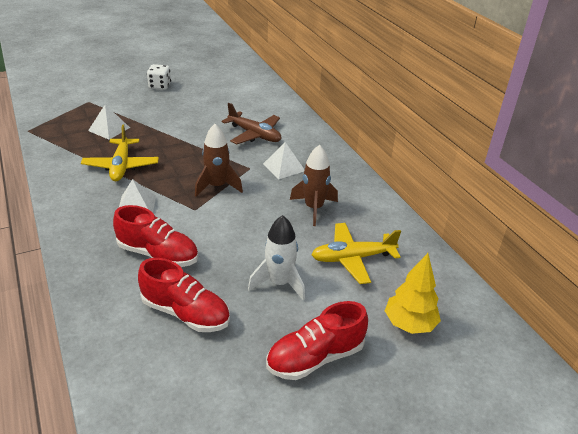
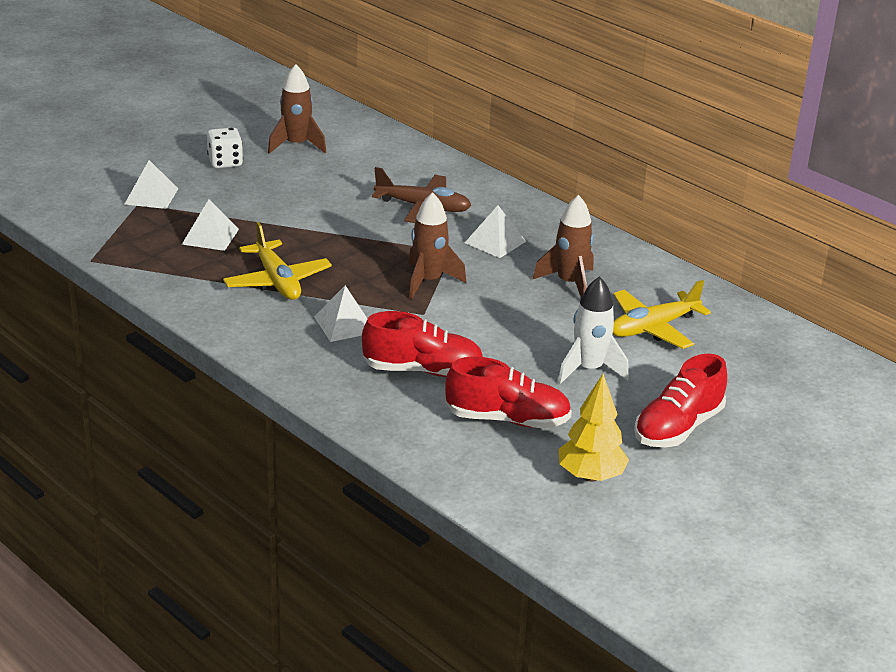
camera: 20 degrees left, 5 degrees down
yellow tree [385,253,441,334] -> yellow tree moved to [559,374,629,482]
none -> white pyramid [124,160,178,209]
none -> brown rocket [268,64,326,154]

